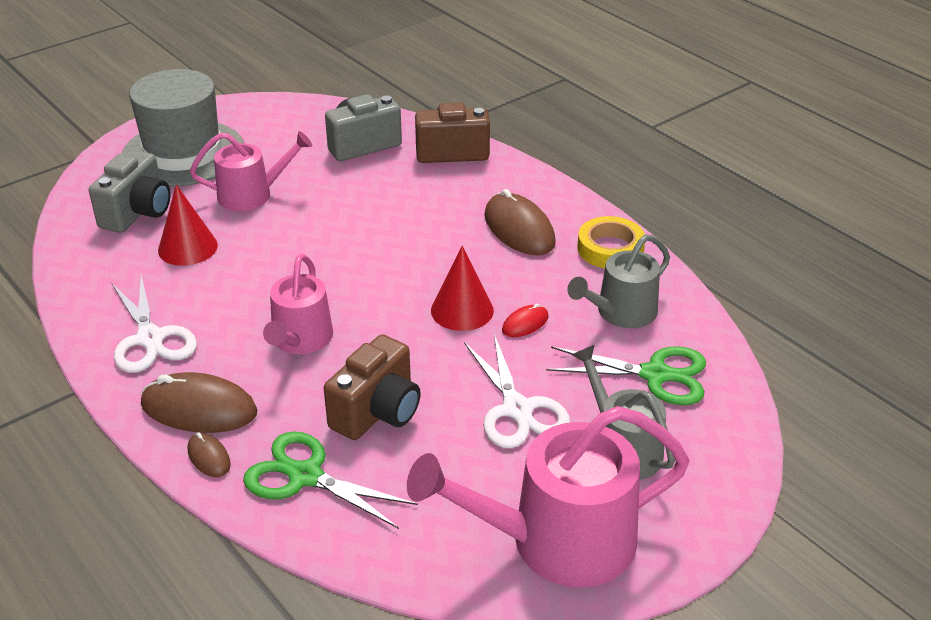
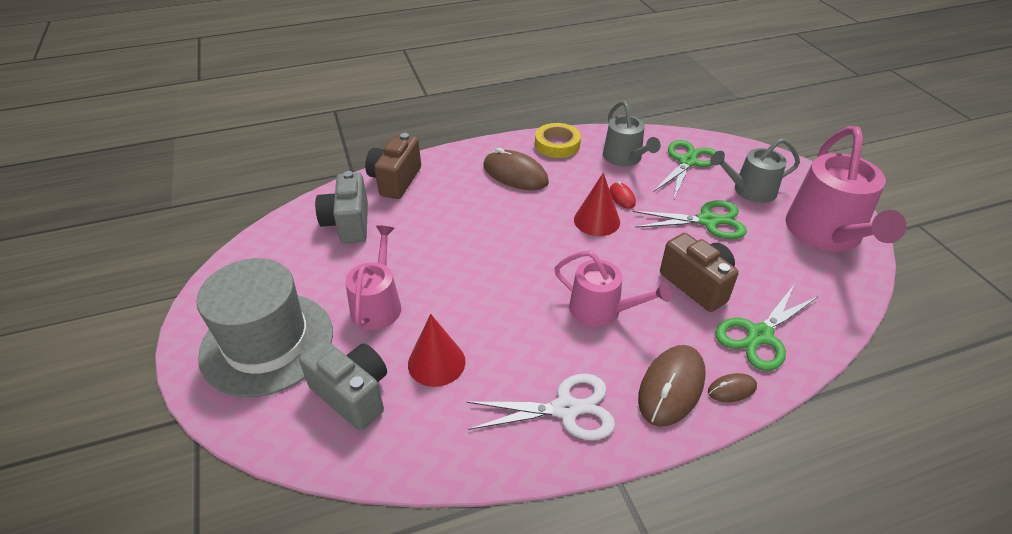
camera: 70 degrees left, 5 degrees up
white scissors [464,334,570,448] -> green scissors [632,200,747,239]
brown mouse [484,189,556,256] -> brown mouse turned 45 degrees clockwise [483,148,549,190]

